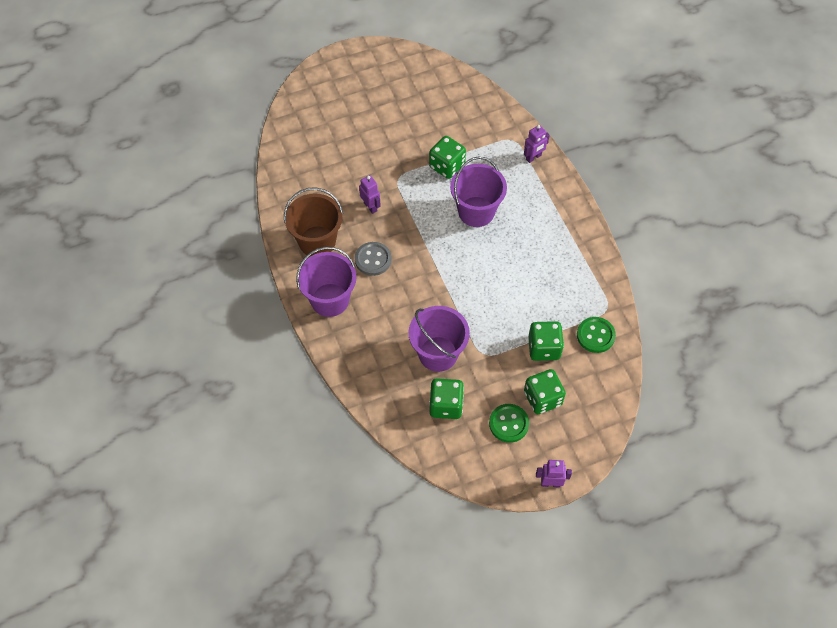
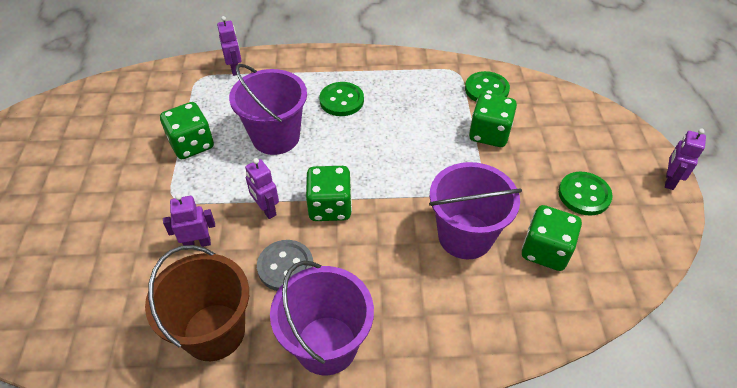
camera: 70 degrees left, 10 degrees down
green dice [524,369,566,414] -> green dice moved to [306,166,352,221]
none -> purple robot [245,158,279,219]
none -> green button [319,82,364,116]

